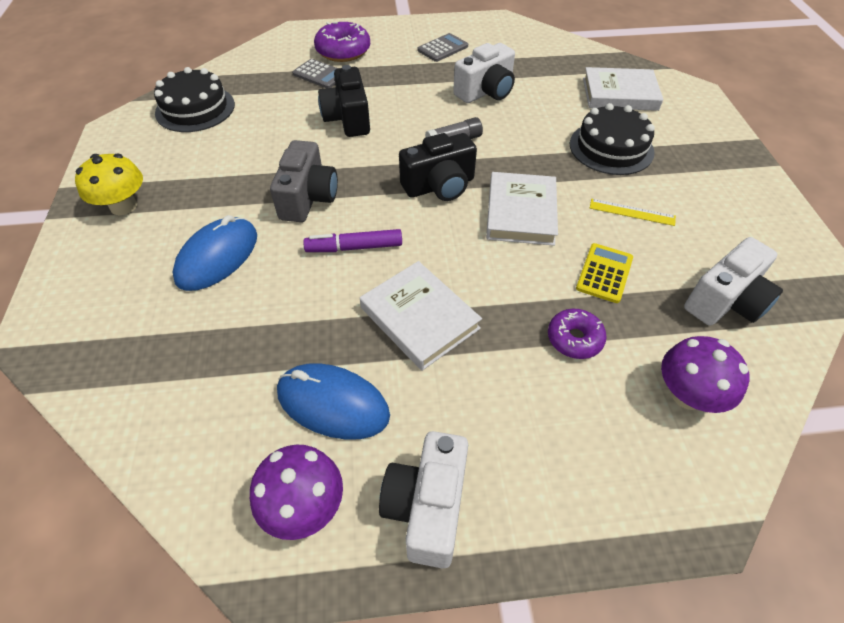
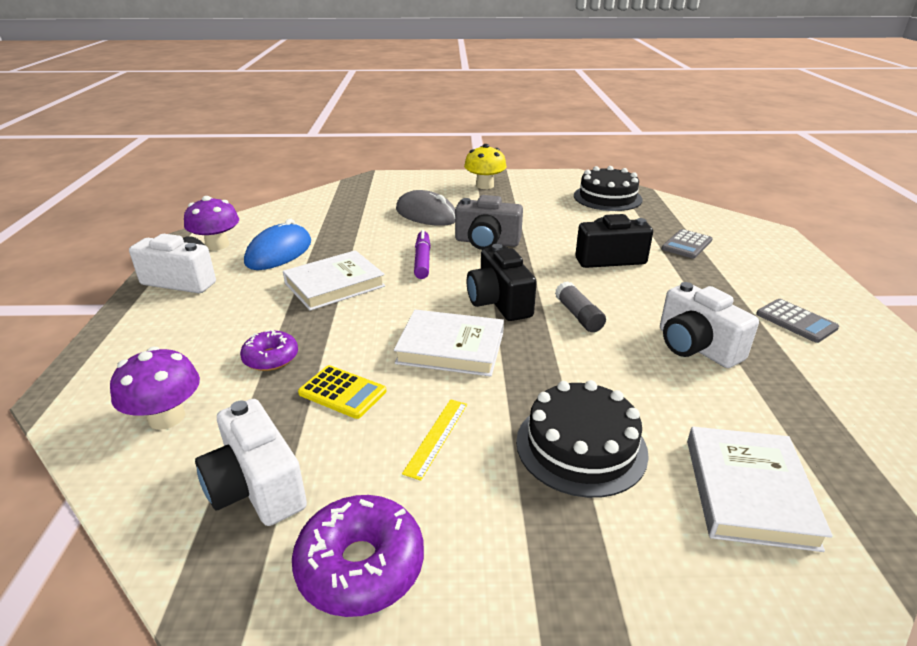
camera: 95 degrees right, 20 degrees down
blue mouse [173,215,257,291] -> grey mouse [396,190,455,226]
purple donut [314,22,370,62] -> purple donut moved to [292,495,424,617]

